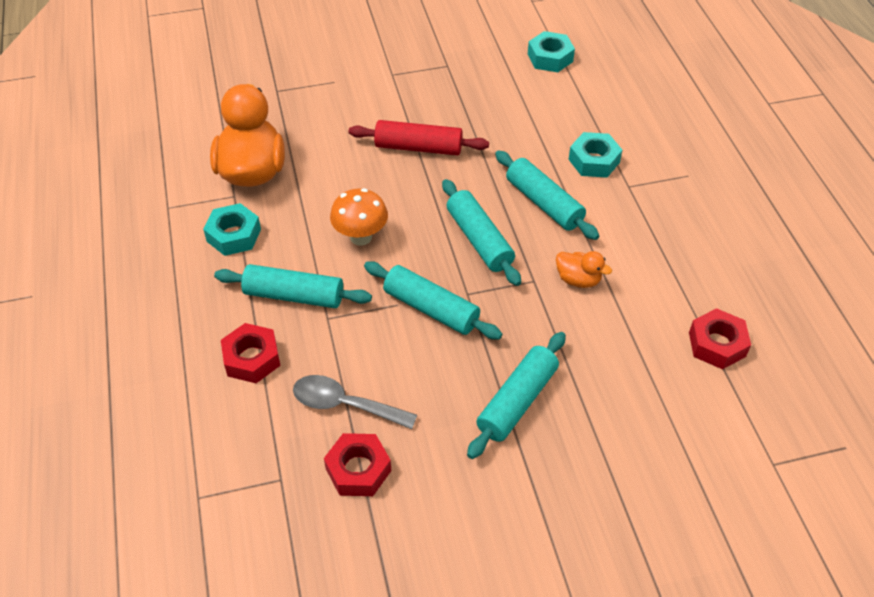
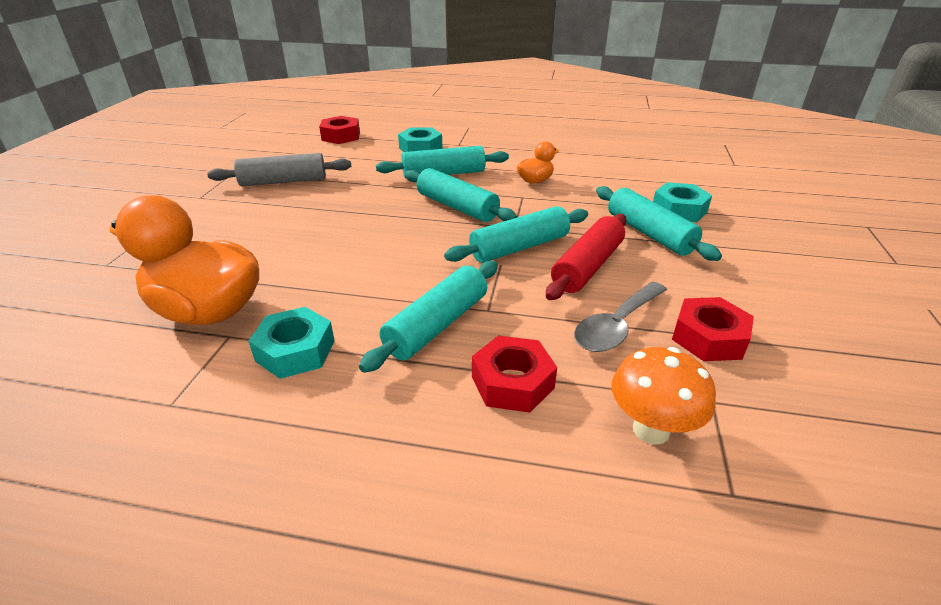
camera: 65 degrees left, 15 degrees down
orange mushroom [330,188,388,246] -> orange mushroom moved to [611,347,716,445]
red rolling pin [349,120,489,156] -> red rolling pin moved to [546,214,626,300]
turquoise rolling pin [442,179,521,286] -> turquoise rolling pin turned 45 degrees clockwise [405,168,517,222]
turquoise nut [528,31,575,72] -> turquoise nut moved to [653,182,712,222]
red nut [689,308,751,369] -> red nut moved to [319,116,360,144]
none -> grey rolling pin [207,153,352,186]

